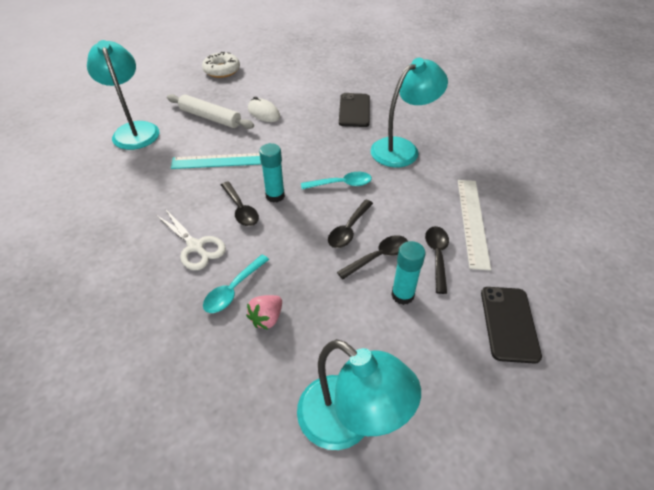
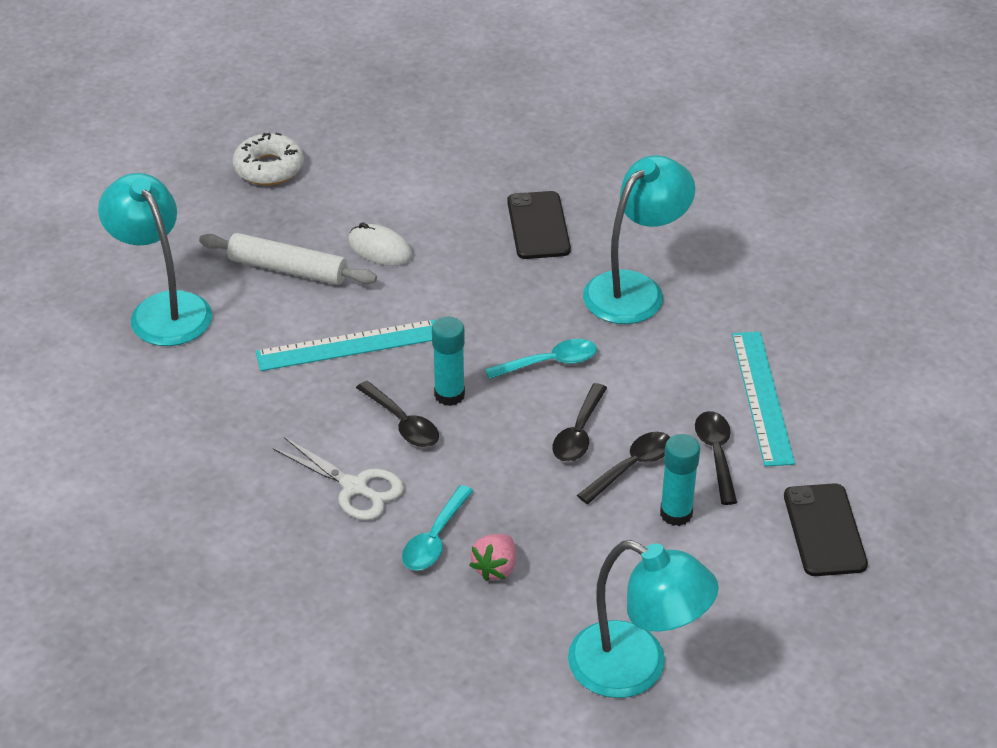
camera: 10 degrees left, 5 degrees down
white ruler [458,180,491,271] -> turquoise ruler [732,332,795,466]

